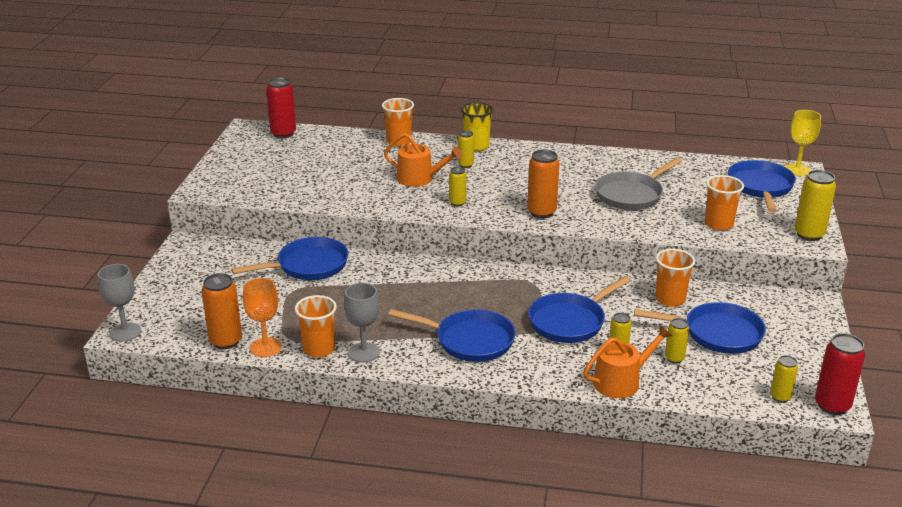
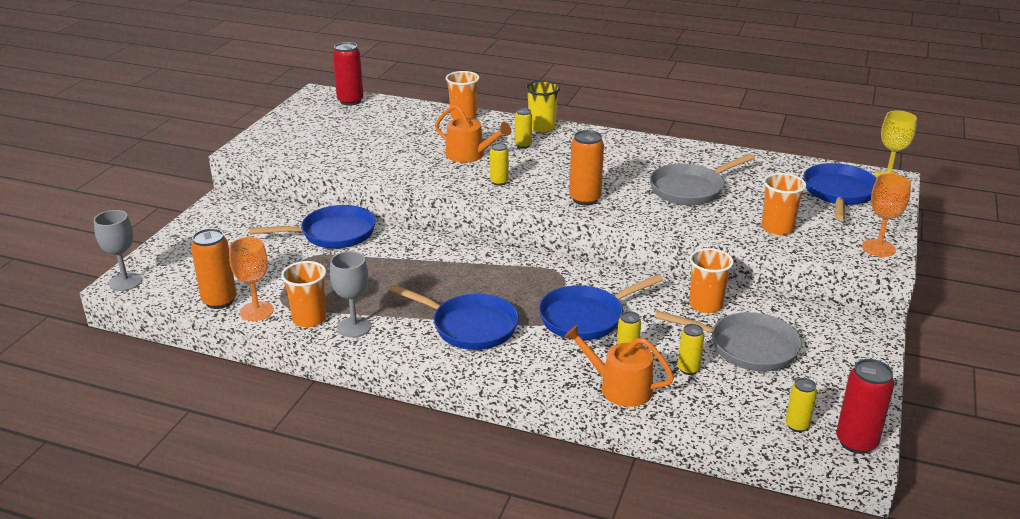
camera: 10 degrees right, 0 degrees up
orange watering can [583,325,672,398] -> orange watering can turned 135 degrees counterclockwise [564,325,674,407]
blue pan [634,302,766,354] -> grey pan [654,311,802,371]
yellow can [795,170,836,241] -> orange goblet [862,173,911,257]

